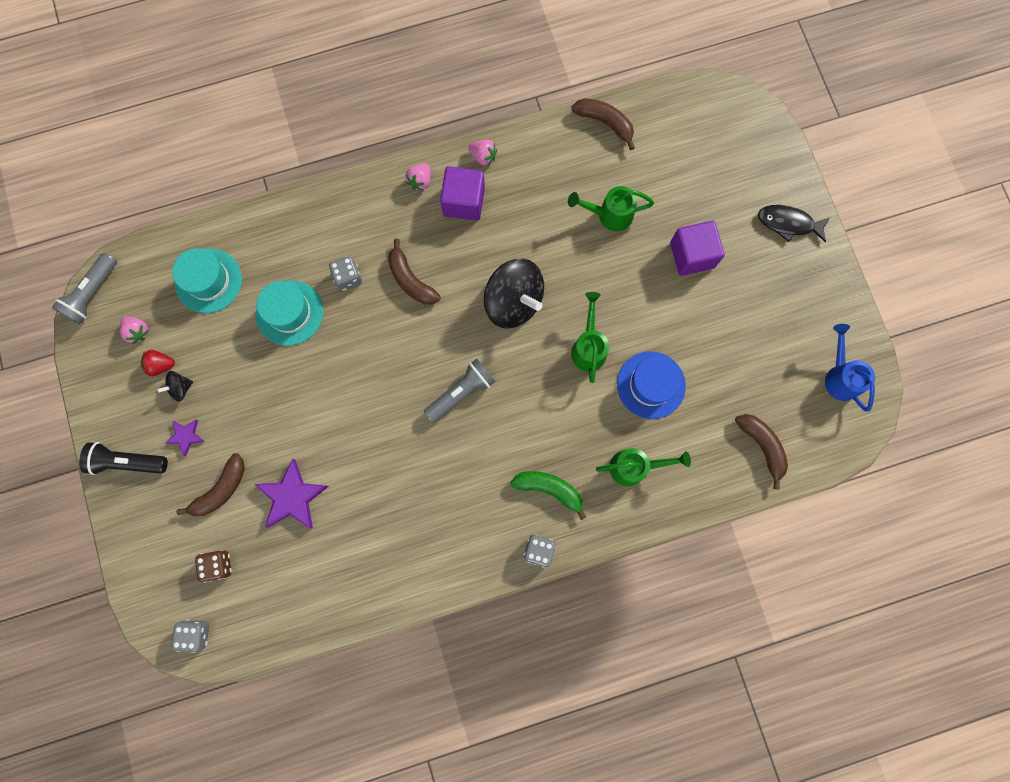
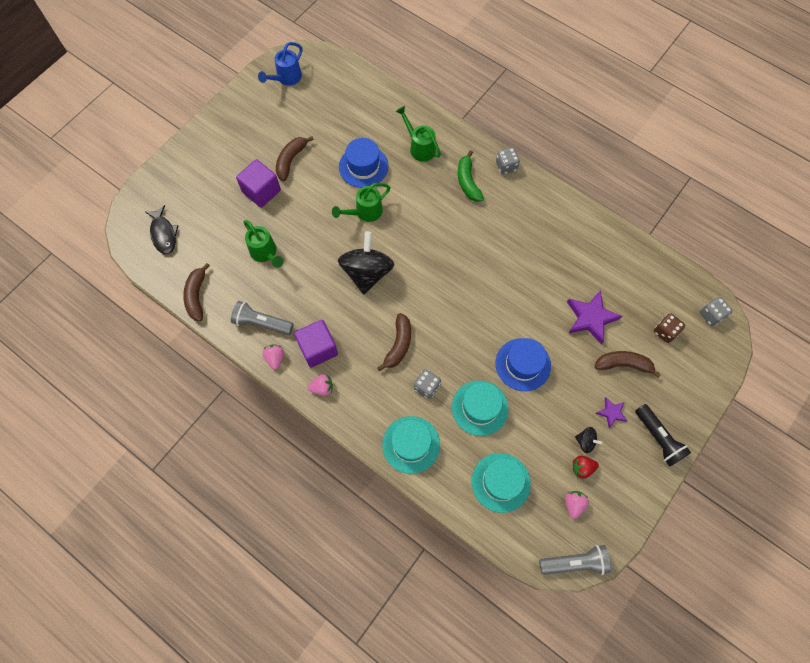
camera: 125 degrees left, 10 degrees down
red strawberry [141,350,175,376] -> red strawberry turned 120 degrees clockwise [572,456,599,479]
grey flashlight [424,359,496,423] -> grey flashlight moved to [231,301,293,335]
brown banana [735,414,788,490] -> brown banana moved to [276,136,314,181]
black fish [758,205,830,243] -> black fish moved to [145,205,178,254]
none -> turquoise hat [382,416,440,474]
none -> blue hat [496,338,551,391]

